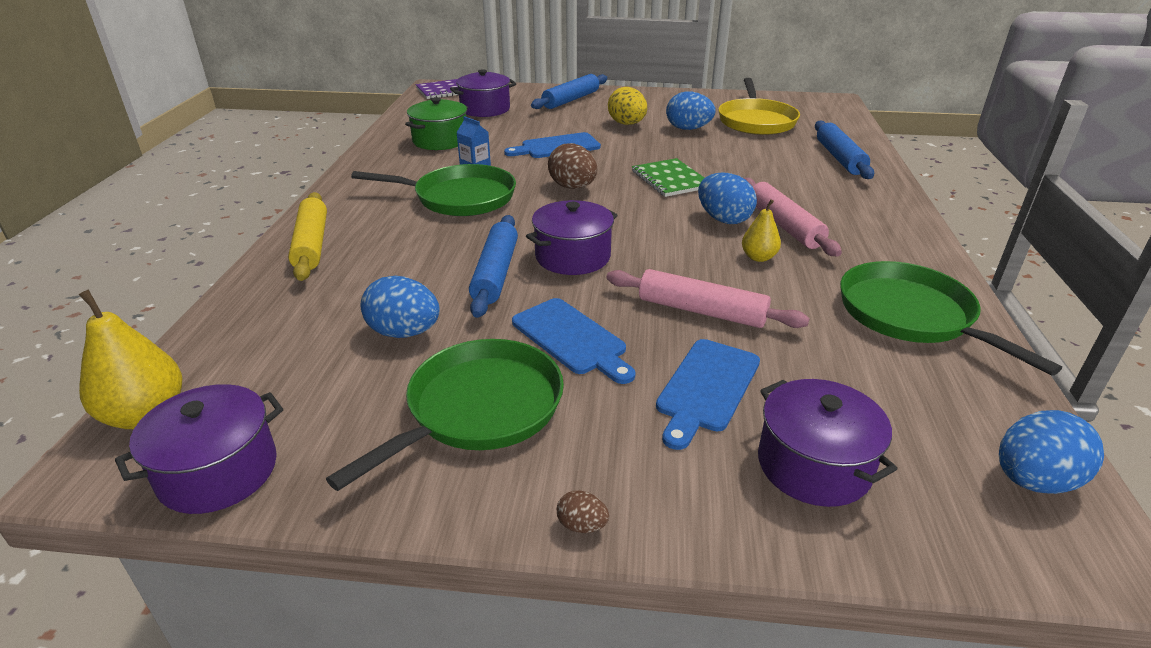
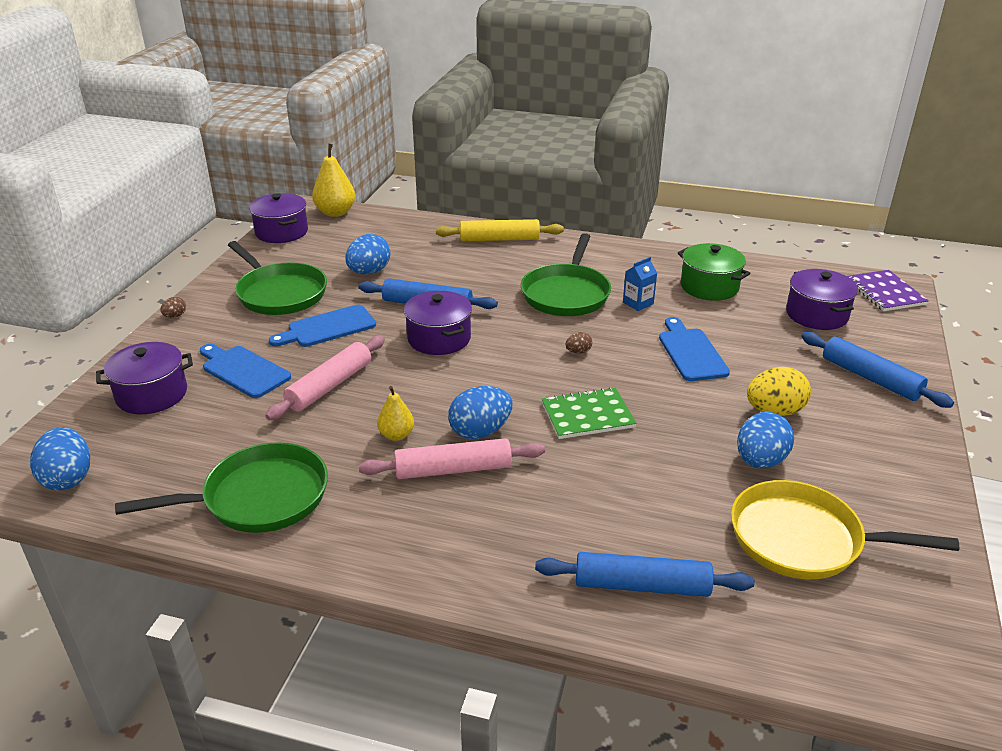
camera: 100 degrees right, 0 degrees up
brown egg [548,143,597,189] -> brown egg [566,332,592,354], size x0.48

